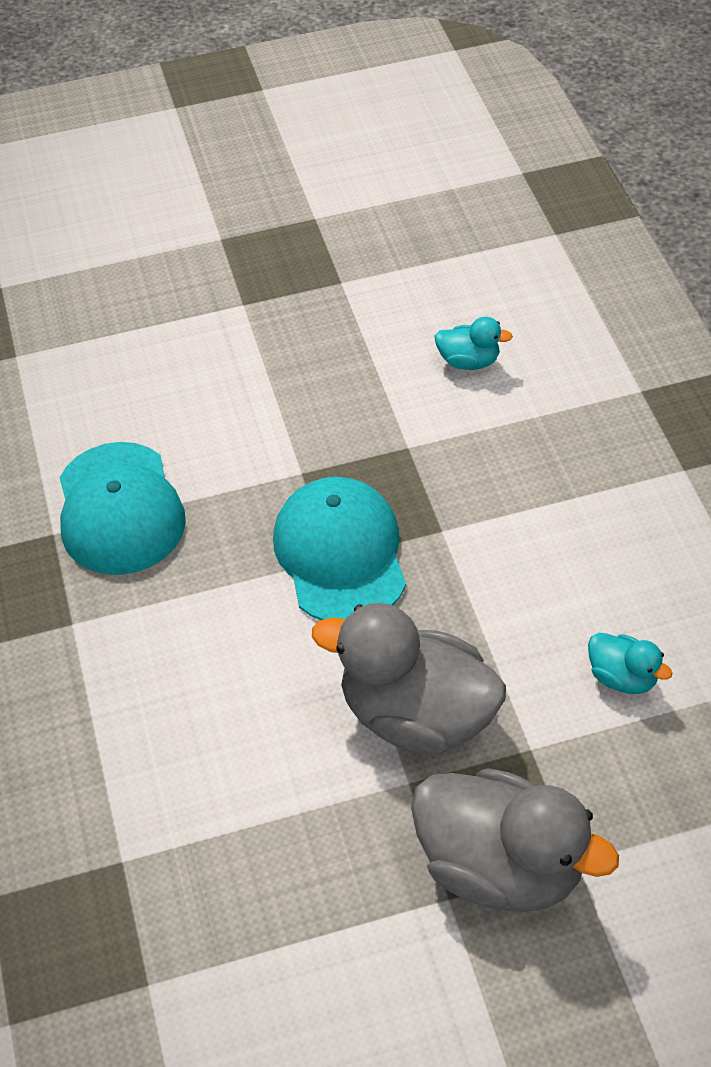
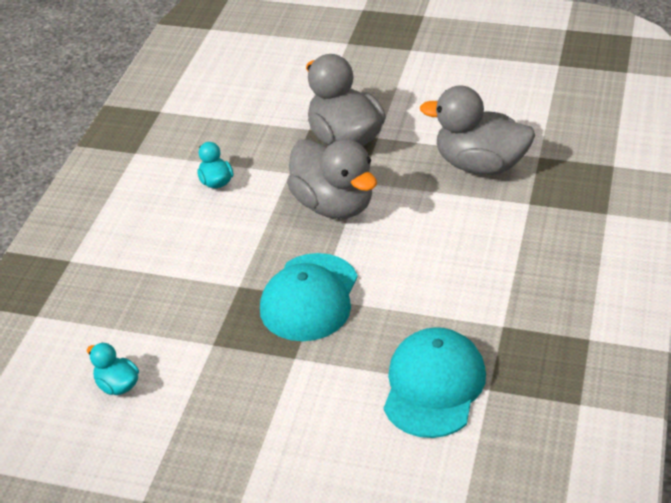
camera: 150 degrees left, 10 degrees down
none -> grey duck [420,85,535,175]

